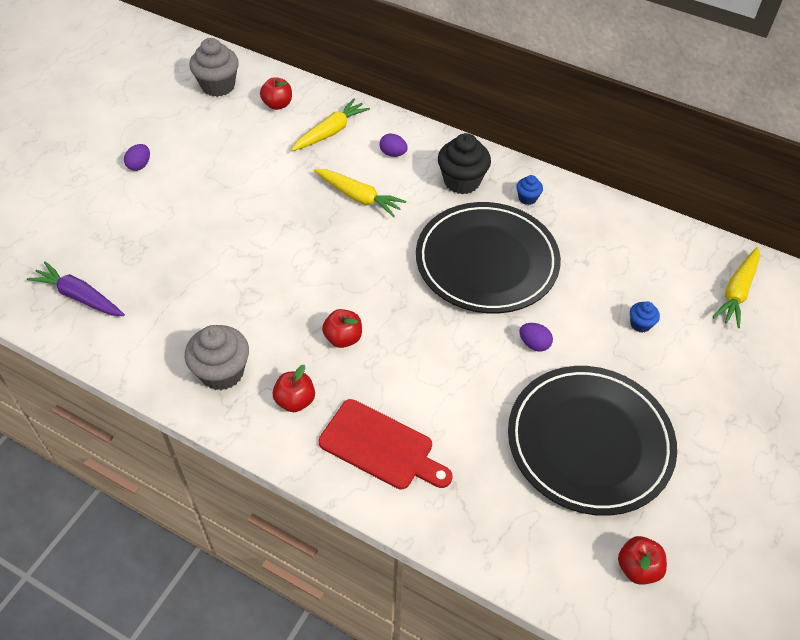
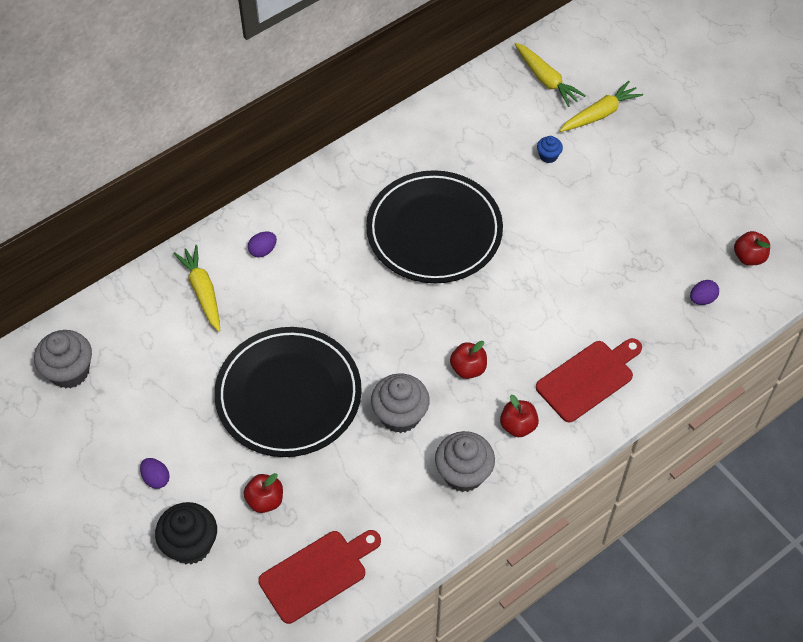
camera: 65 degrees left, 5 degrees up
purple carrot [27,261,125,316] -> red cutting board [258,530,381,624]
red apple [260,77,292,110] -> red apple moved to [244,473,283,513]
yellow carrot [314,169,406,217] -> yellow carrot moved to [560,81,643,132]
black cupcake [438,133,491,194] -> black cupcake moved to [155,502,217,564]
black plate [508,366,677,516] -> black plate moved to [214,327,362,457]
blue cupcake [516,175,543,205] -> none
purple egg [520,323,553,352] -> purple egg moved to [690,280,719,305]
none -> grey cupcake [371,373,430,433]

